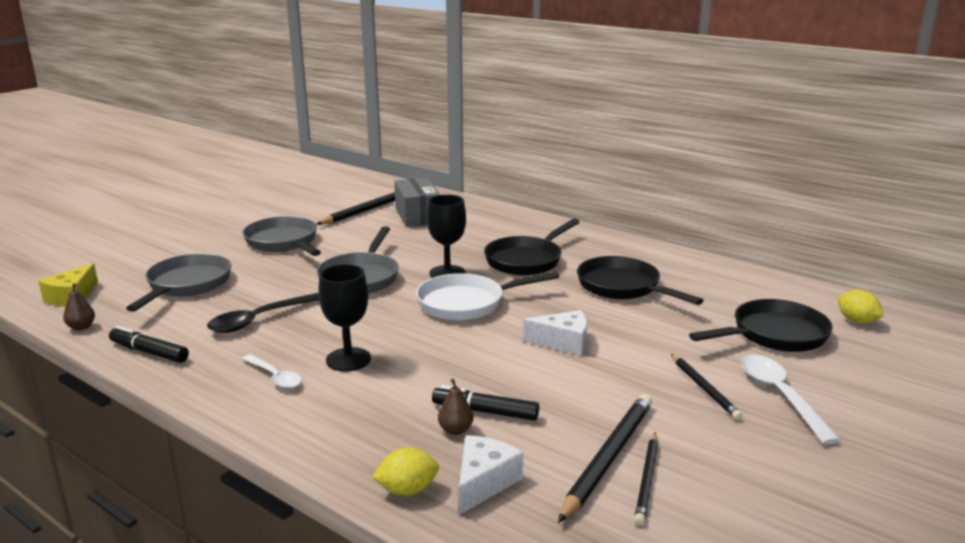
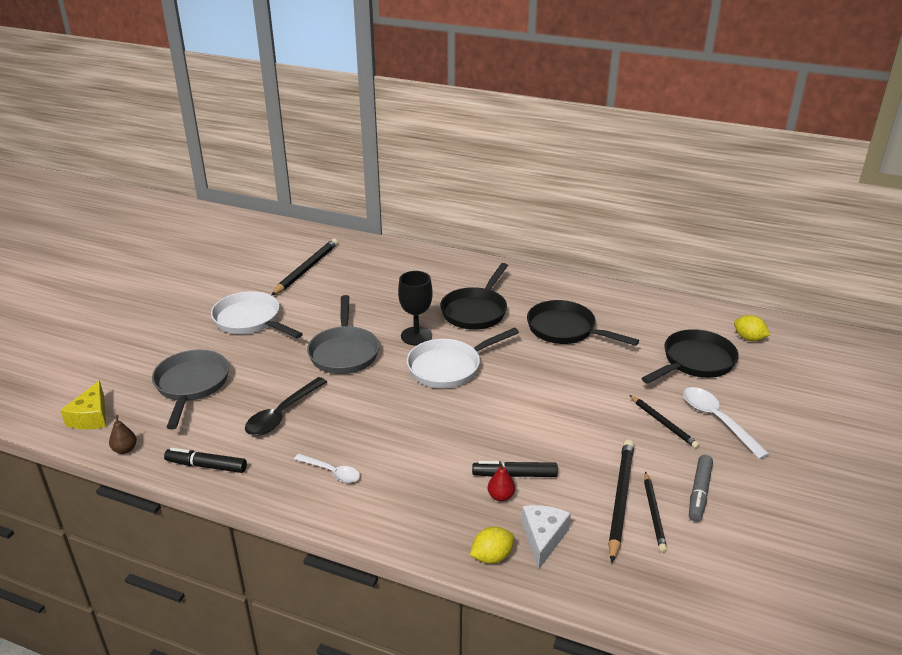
camera: 15 degrees left, 10 degrees up
grey pan [242,216,321,256] -> white pan [211,291,303,339]
black goblet [318,264,371,371] -> none
grey box [394,178,440,227] -> none
brown pear [438,379,473,435] -> red pear [488,462,515,501]
white cheese [523,310,587,356] -> none
none -> grey marker [689,455,713,522]

